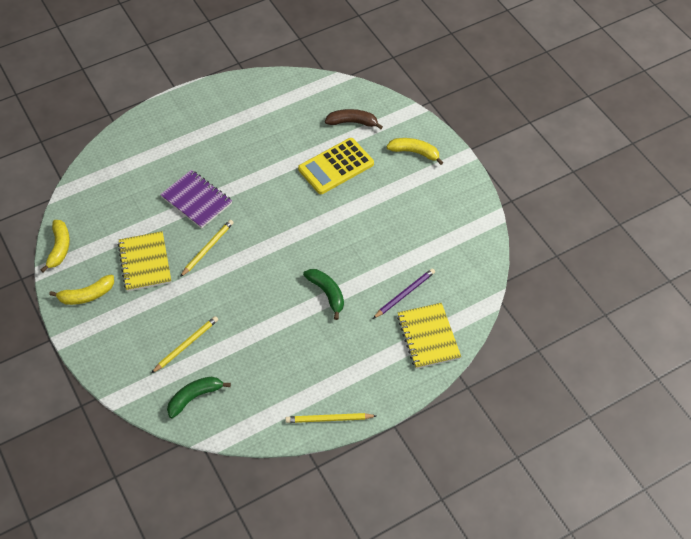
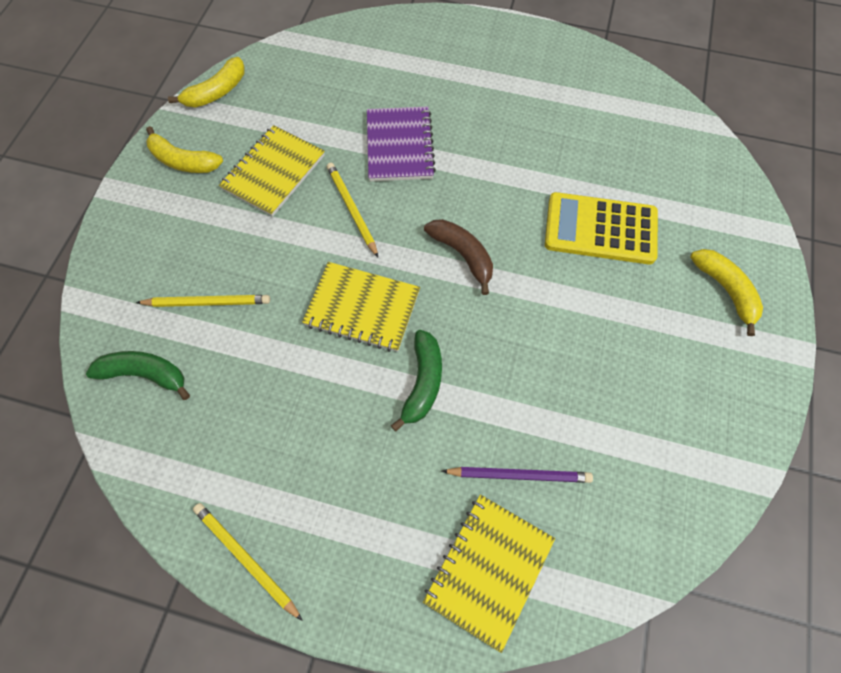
camera: 45 degrees right, 10 degrees up
yellow pencil [180,220,234,277] -> yellow pencil turned 105 degrees counterclockwise [327,163,378,257]
brown banana [325,109,383,129] -> brown banana moved to [424,219,493,295]
none -> yellow notebook [302,262,420,352]

